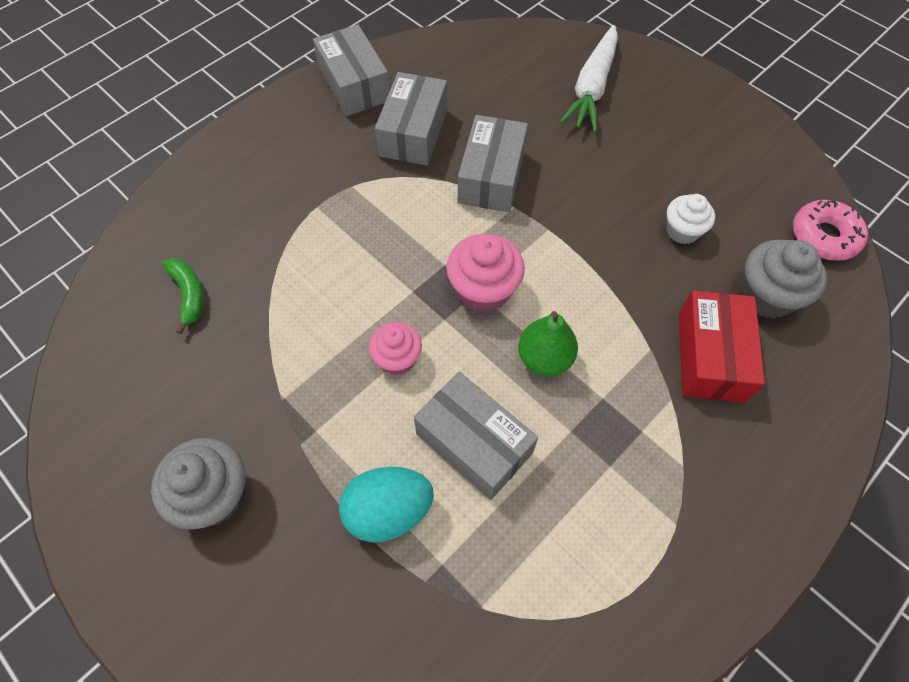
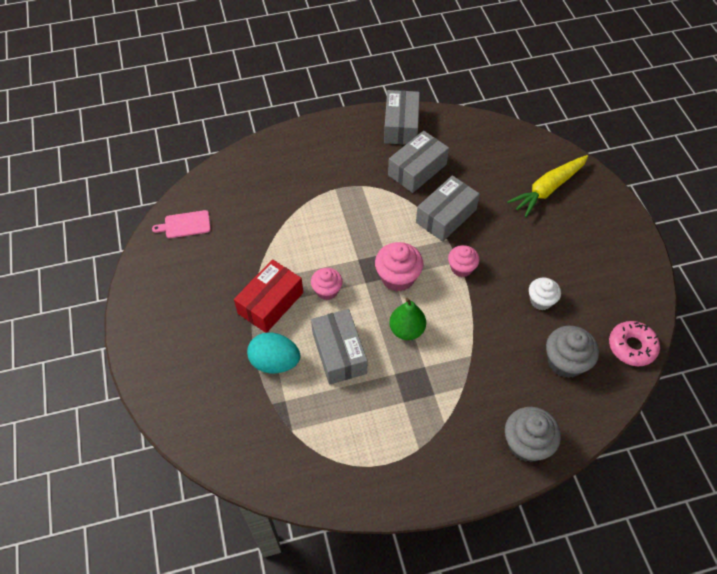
camera: 30 degrees right, 5 degrees down
grey cupcake [151,438,246,529] -> grey cupcake moved to [505,407,561,462]
green banana [162,258,204,334] -> none
white carrot [560,25,618,132] -> yellow carrot [507,155,588,217]
red box [679,291,765,403] -> red box moved to [234,259,303,333]
none -> pink cutting board [152,210,211,238]
none -> pink cupcake [448,245,480,277]

